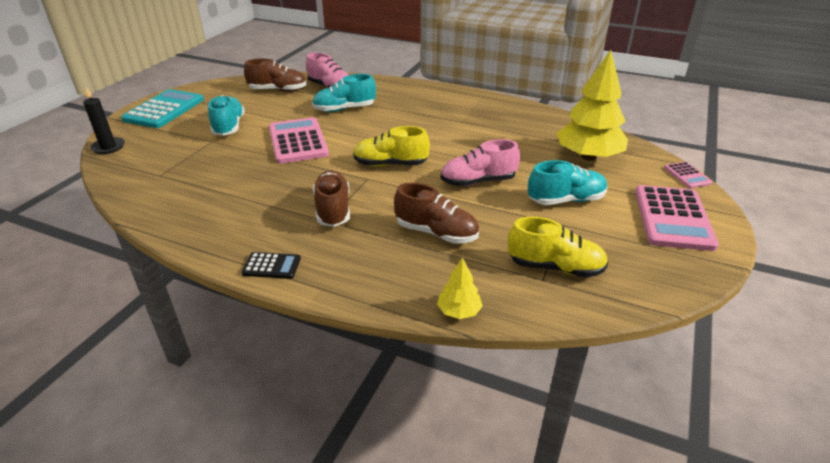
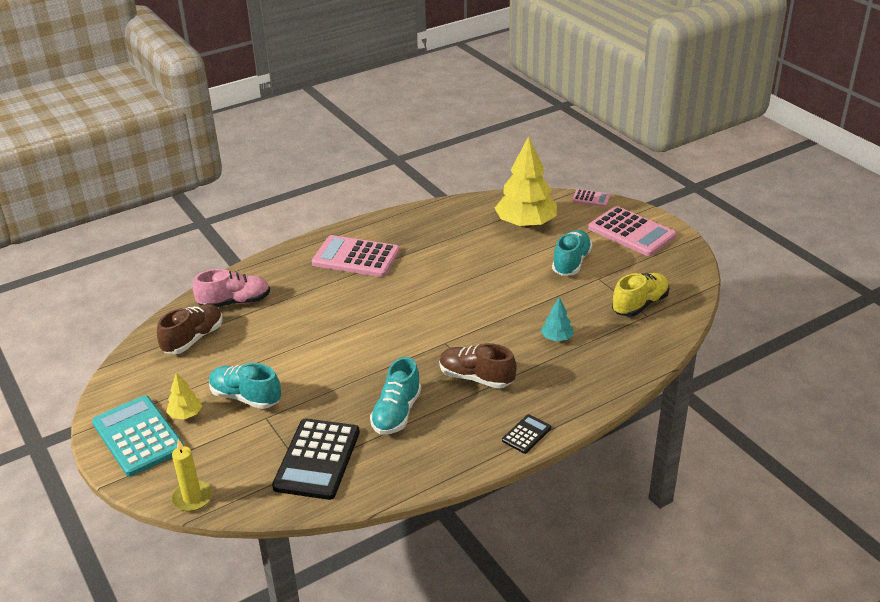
camera: 55 degrees left, 0 degrees up
black candle [83,87,125,154] -> yellow candle [171,439,212,512]
pink calculator [269,117,329,164] -> pink calculator moved to [312,235,400,277]
turquoise shoe [312,74,376,112] -> turquoise shoe moved to [370,357,421,434]
yellow shoe [353,126,430,166] -> none
brown shoe [394,182,479,244] -> turquoise tree [541,297,574,341]
yellow tree [437,257,483,319] -> yellow tree moved to [166,373,202,419]
pink shoe [441,139,520,186] -> none
none -> black calculator [272,418,360,500]

